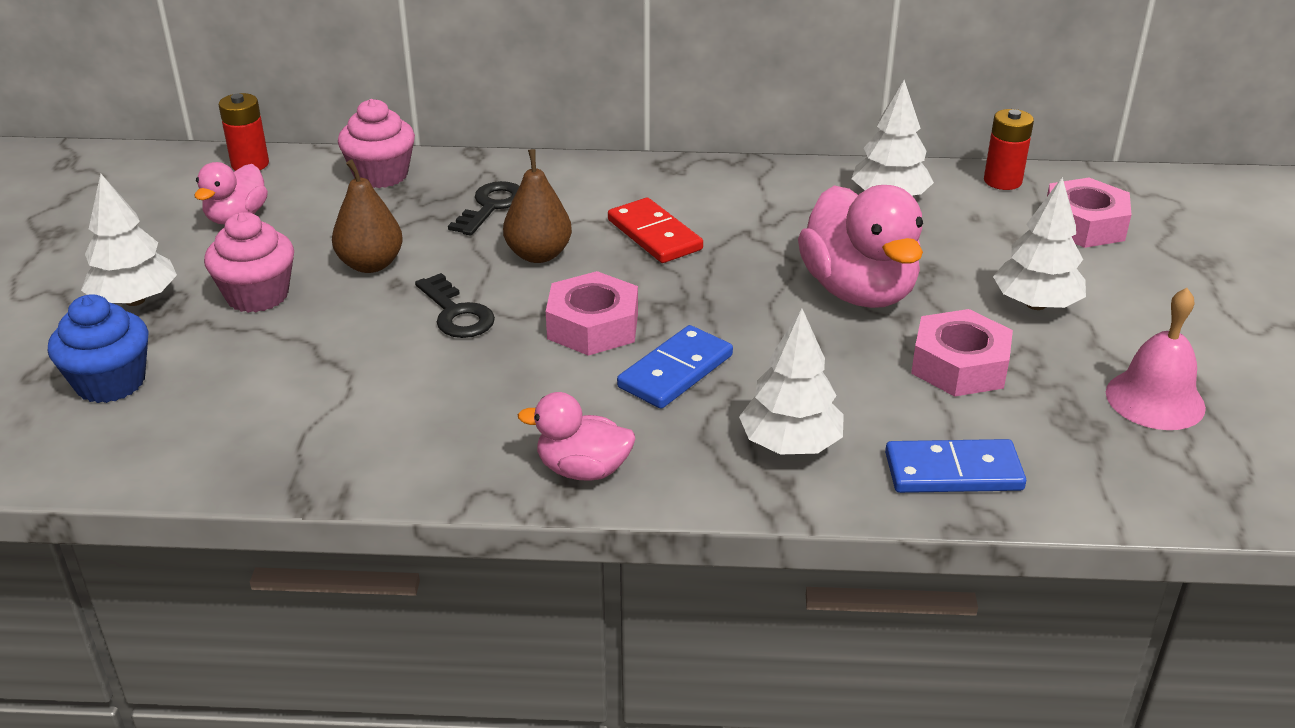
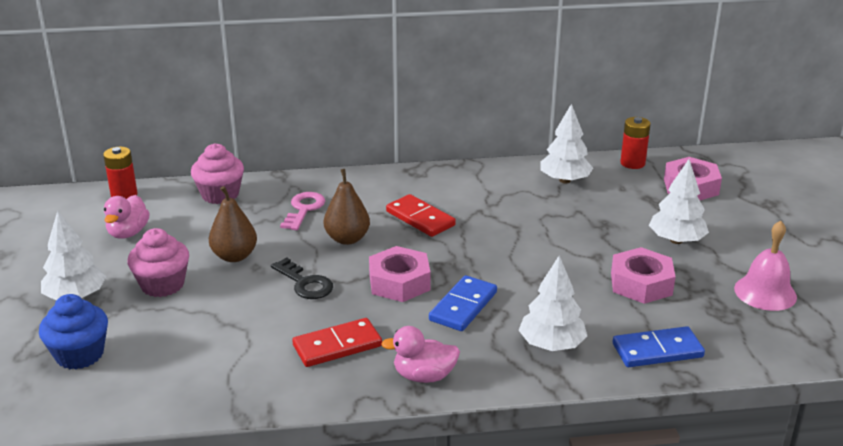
camera: 10 degrees left, 5 degrees down
black key [448,181,519,236] -> pink key [280,192,325,230]
pink duck [798,185,923,308] -> none
none -> red domino [292,318,382,367]

